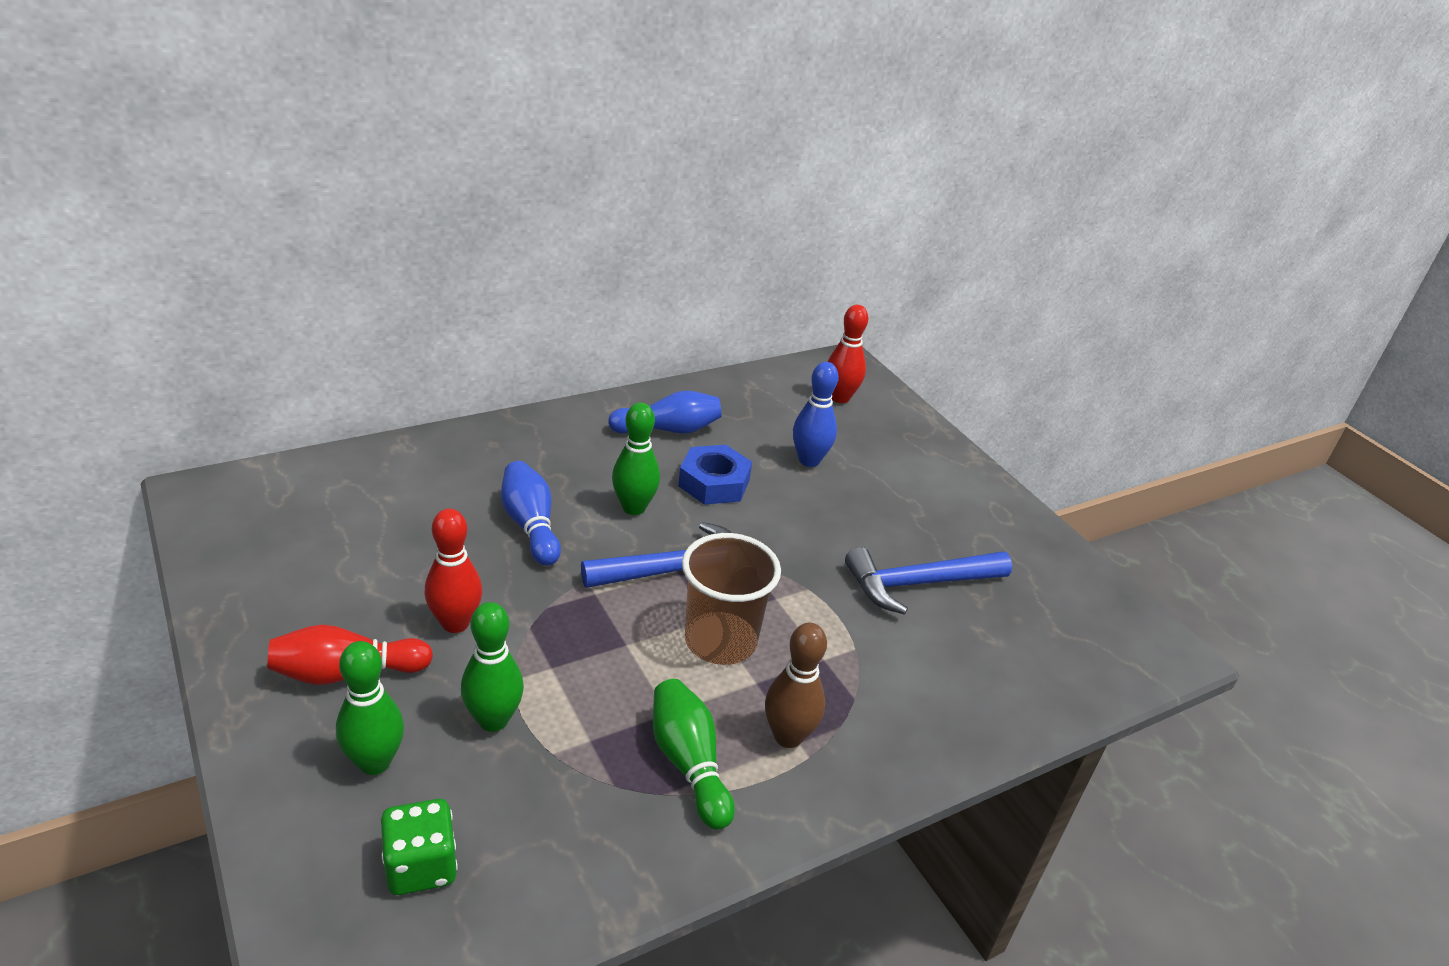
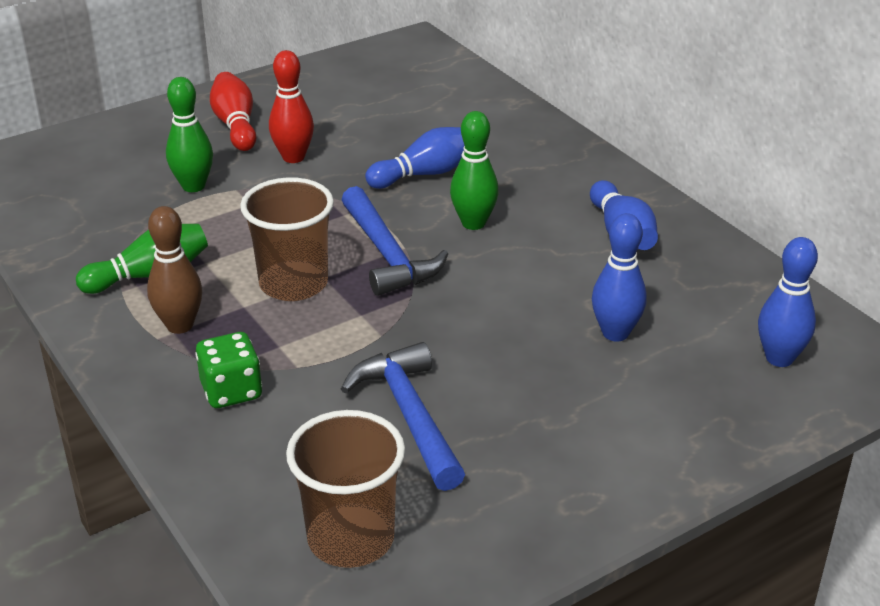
camera: 90 degrees right, 0 degrees up
green bowling pin [336,641,404,775] -> none
green dice [381,799,458,895] -> green dice moved to [195,332,262,408]
blue nut [678,445,752,505] -> none
red bowling pin [828,305,868,403] -> blue bowling pin [758,237,818,367]
none -> brown cup [286,410,405,568]

